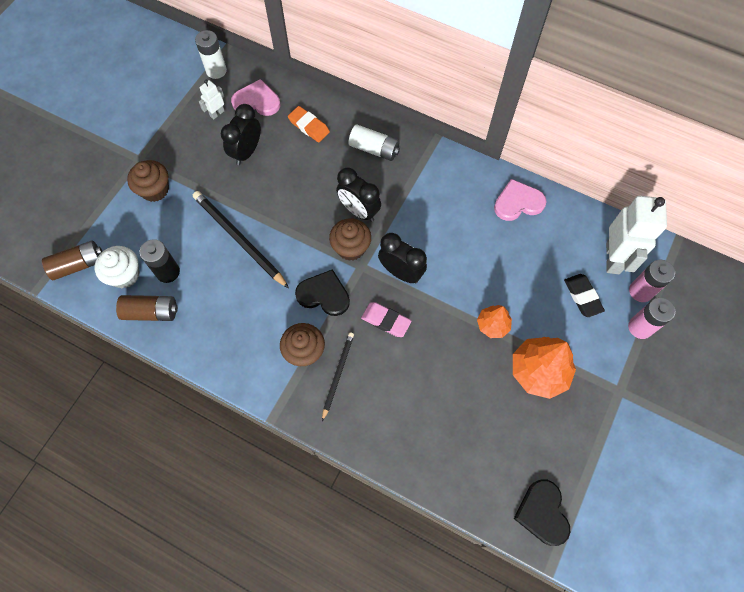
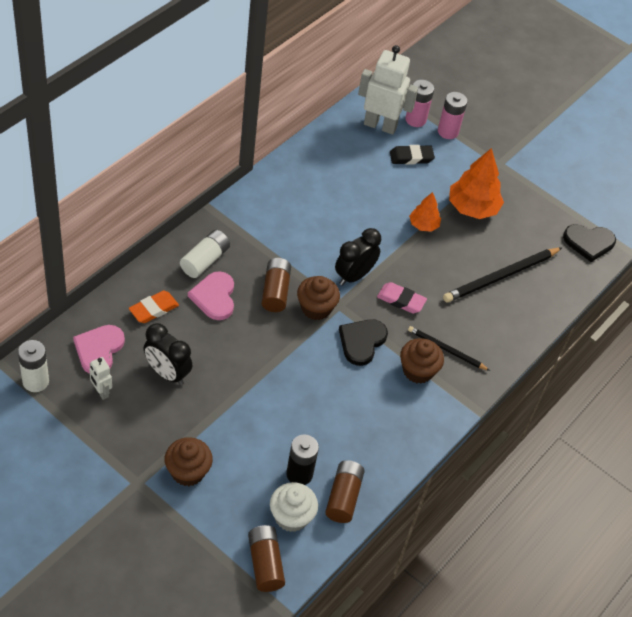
camera: 85 degrees left, 15 degrees down
black pencil [193,191,289,288] -> black pencil moved to [443,247,563,302]
black clock [336,167,381,222] -> brown battery [262,258,291,312]
pink eraser [361,302,412,337] -> pink eraser turned 75 degrees clockwise [377,282,427,313]
pink heart [494,179,547,221] -> pink heart moved to [188,271,234,320]

